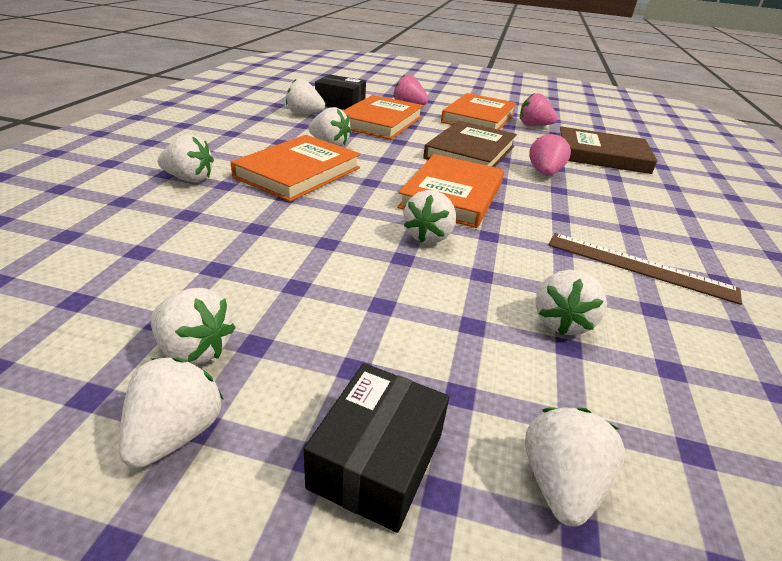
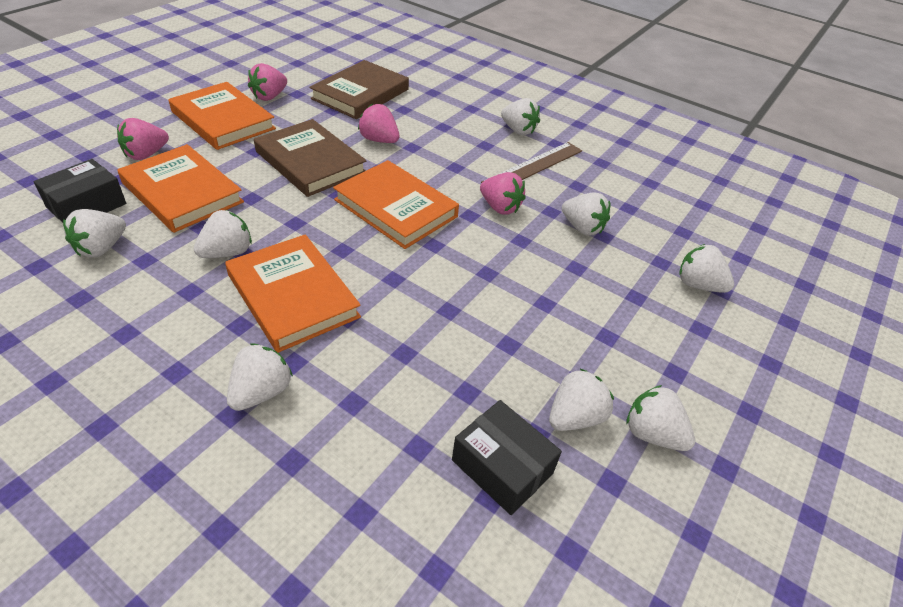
camera: 70 degrees left, 10 degrees up
black box [304,363,449,533] -> black box moved to [452,400,562,515]
white strawberry [403,190,456,244] -> white strawberry moved to [501,98,540,135]
none -> pink strawberry [480,172,525,215]

